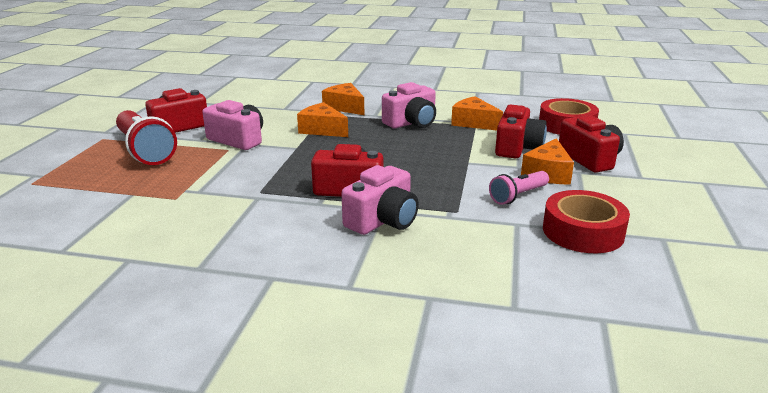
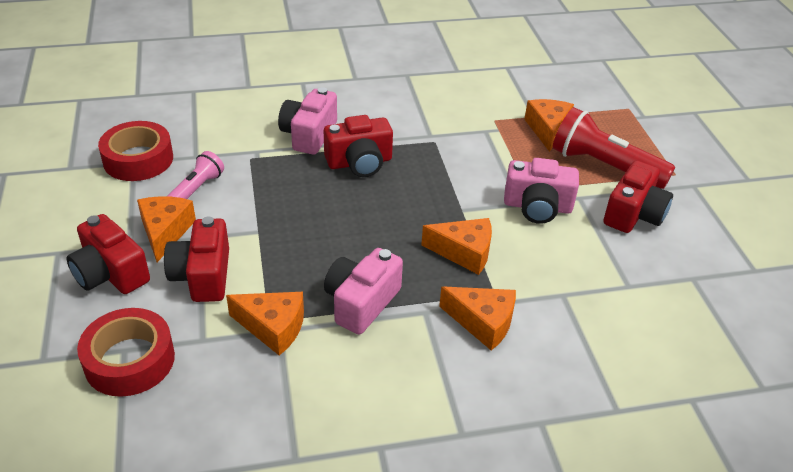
camera: 155 degrees right, 15 degrees up
none -> orange cheese [524,99,574,152]

